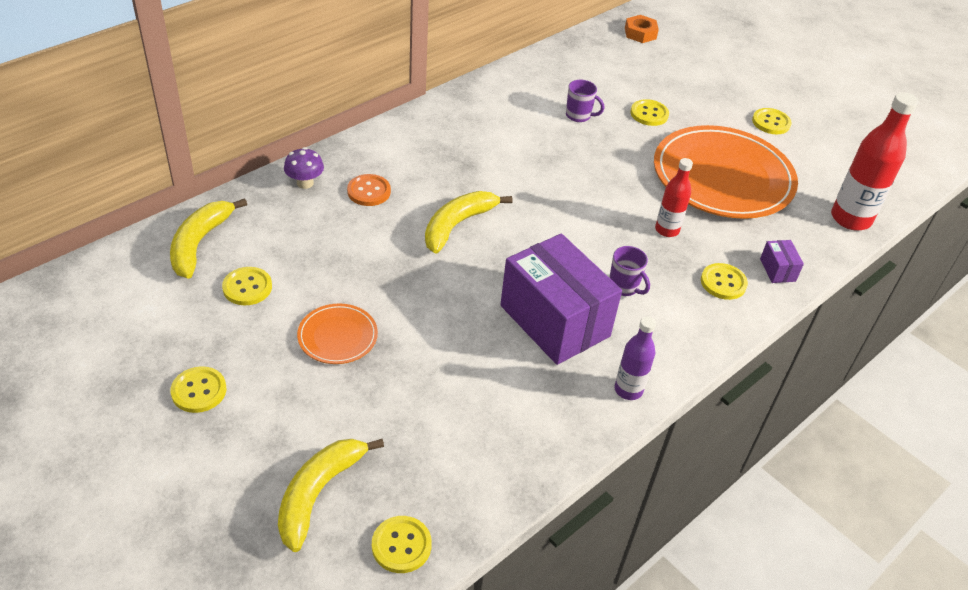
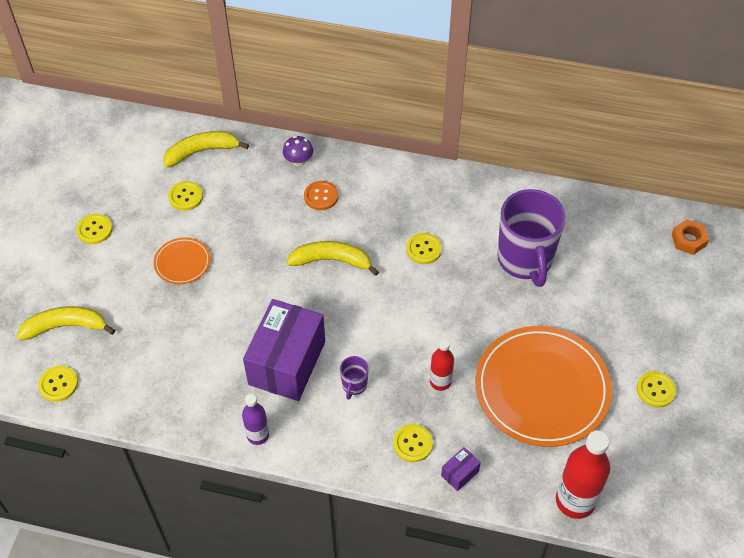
camera: 60 degrees right, 10 degrees up
purple mug [566,80,604,122] -> purple mug [497,189,566,287], size x2.36
yellow button [631,99,669,126] -> yellow button moved to [406,233,442,264]

